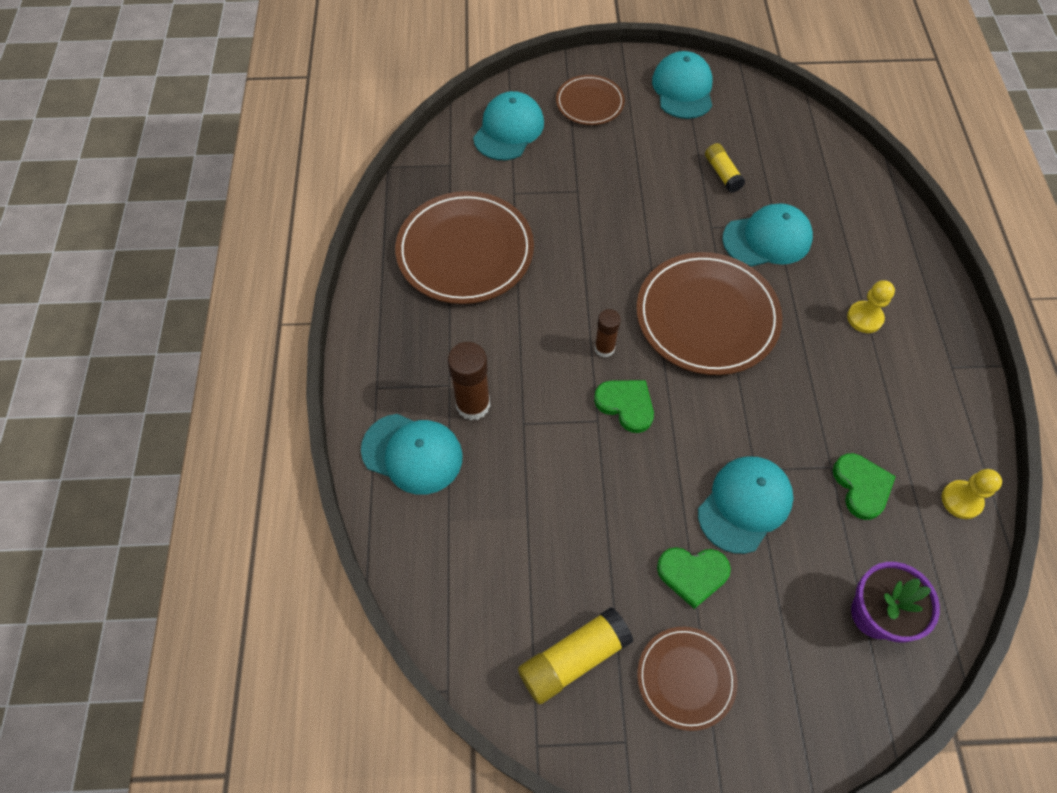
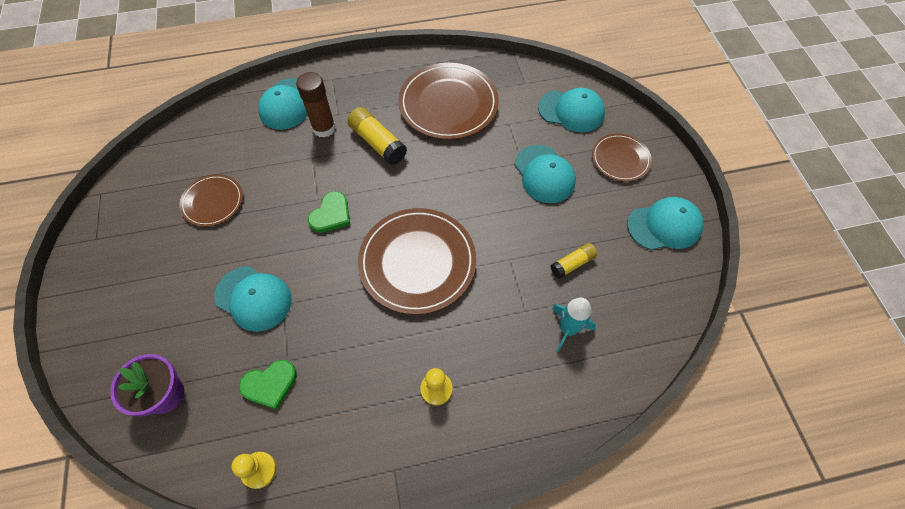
camera: 80 degrees right, 0 degrees up
yellow glue stick [518,607,633,704] -> yellow glue stick moved to [347,107,407,165]
brown glue stick [594,309,621,357] -> none
brown plate [637,627,737,731] -> brown plate moved to [179,174,243,227]
green heart [657,547,731,609] -> none
turquoise cap [722,203,813,267] -> turquoise cap moved to [514,145,576,203]
none -> turquoise rocket [552,298,596,352]

